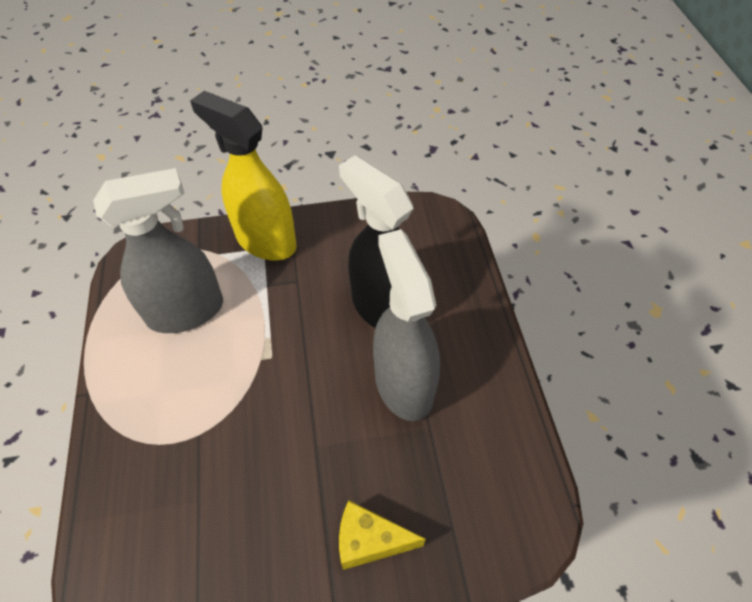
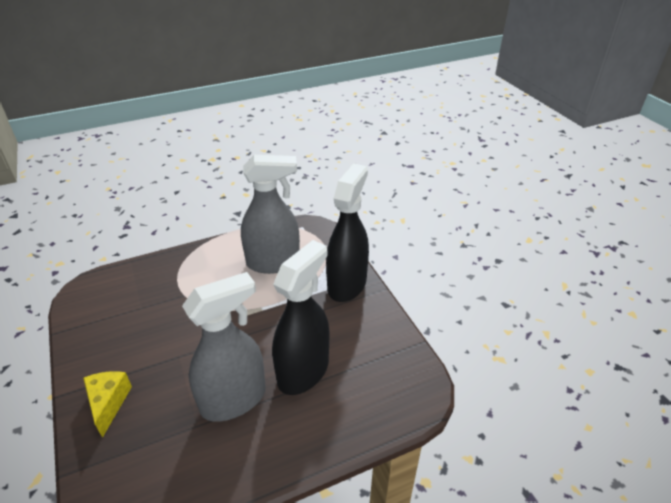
camera: 75 degrees right, 15 degrees down
grey spray bottle [93,168,223,333] -> grey spray bottle turned 60 degrees counterclockwise [241,155,300,274]
yellow spray bottle [190,91,297,261] -> black spray bottle [326,163,369,302]

